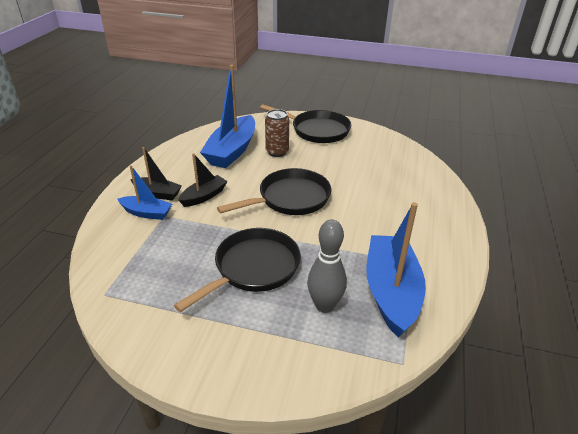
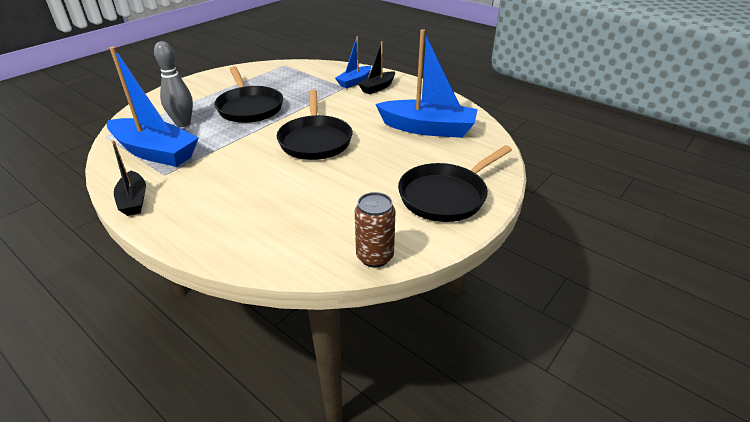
camera: 115 degrees right, 0 degrees up
black boat [178,153,228,207] -> black boat moved to [111,140,146,216]
blue boat [200,65,255,168] -> blue boat turned 150 degrees clockwise [375,29,478,138]
brown can [265,109,289,157] -> brown can moved to [355,192,395,267]

